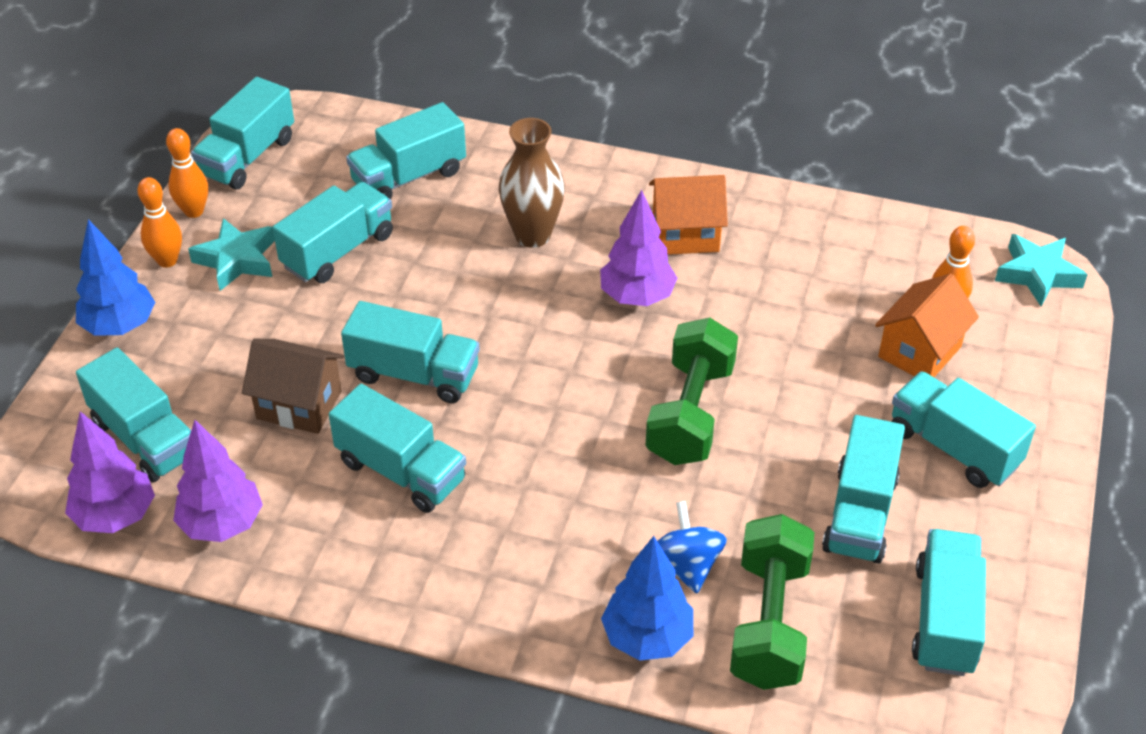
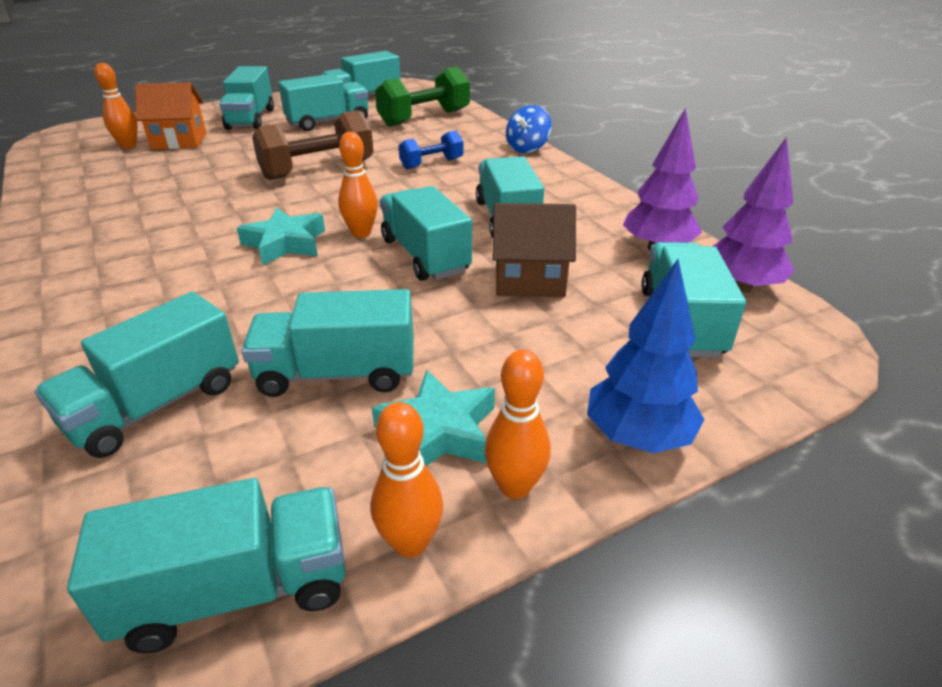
camera: 135 degrees left, 10 degrees down
brown house [242,339,344,434] -> brown house turned 60 degrees counterclockwise [493,203,576,297]
turquoise truck [346,102,466,199] -> turquoise truck turned 120 degrees clockwise [34,292,239,458]
brown vase [499,118,565,248] -> none
purple tree [600,190,677,306] -> none
blue tree [601,536,693,661] -> none
green dumbbell [646,318,738,465] -> brown dumbbell [252,110,374,180]
orange house [649,175,728,255] -> none
blue spinning top [657,501,727,593] -> blue spinning top moved to [506,105,552,153]
turquoise star [995,234,1088,307] -> turquoise star moved to [237,208,325,265]
none -> orange bowling pin [338,132,378,238]
none -> blue dumbbell [399,130,463,169]

